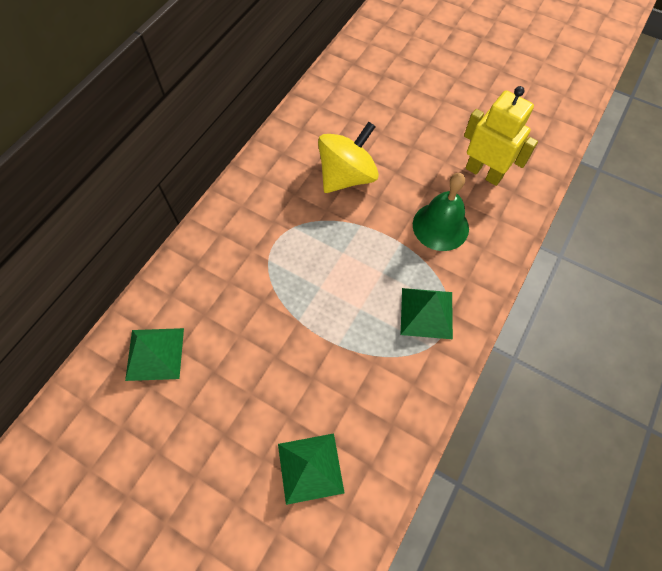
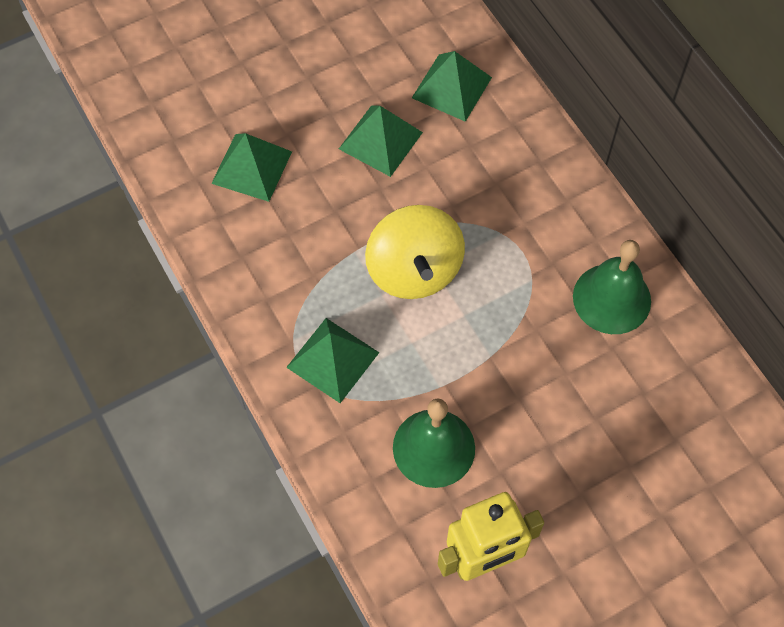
camera: 120 degrees right, 0 degrees up
yellow spinning top [318,122,379,193] -> yellow spinning top moved to [365,205,465,299]
none -> green pyramid [339,105,423,177]
none -> green bell [573,240,651,334]

